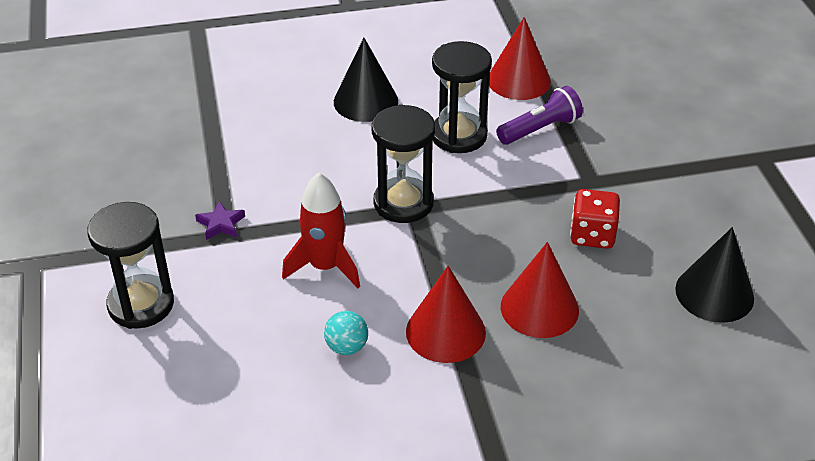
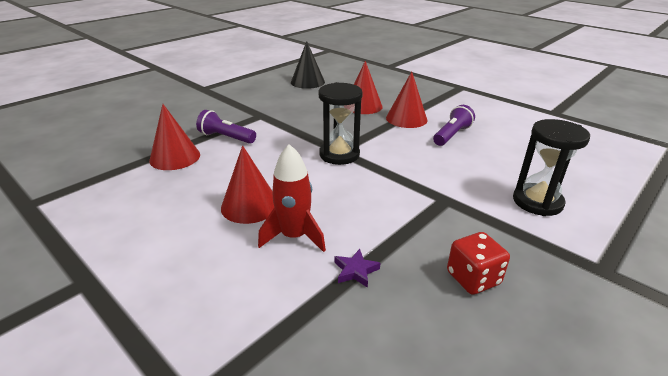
camera: 125 degrees left, 10 degrees down
purple star [195,201,245,240] -> purple star moved to [334,249,380,288]
red rocket [282,173,360,288] -> red rocket moved to [258,144,326,252]
turquoise ball [324,311,368,355] -> purple flashlight [433,105,475,146]
black cone [334,38,398,122] -> red cone [221,145,274,224]
black hourglass [432,41,492,153] -> none
red dice [570,189,620,249] -> red dice moved to [447,232,510,295]

